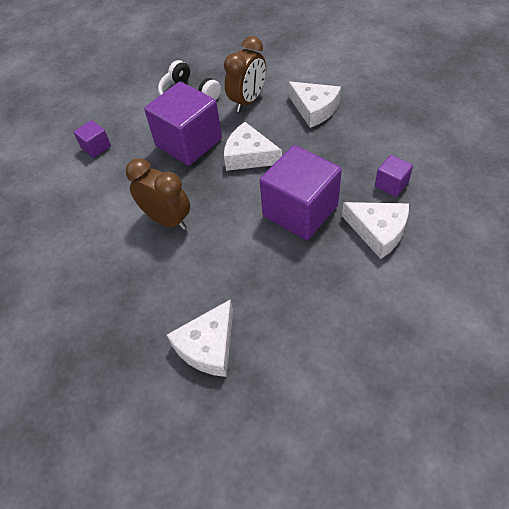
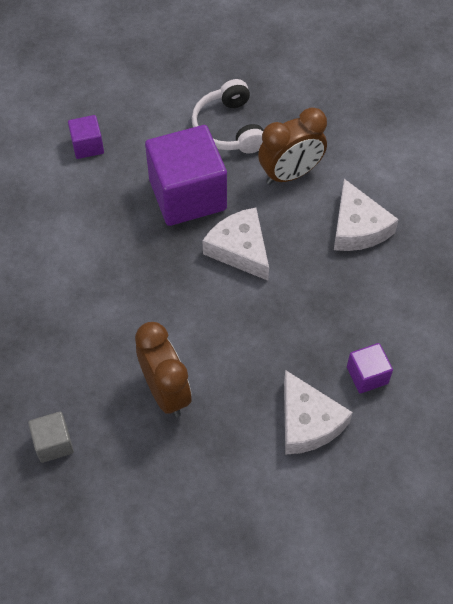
camera: 25 degrees right, 5 degrees up
brown clock [126,158,190,230] -> brown clock moved to [135,322,192,417]
white cheese [167,299,233,377] -> grey cube [28,411,74,463]
purple cube [260,145,342,240] -> none

